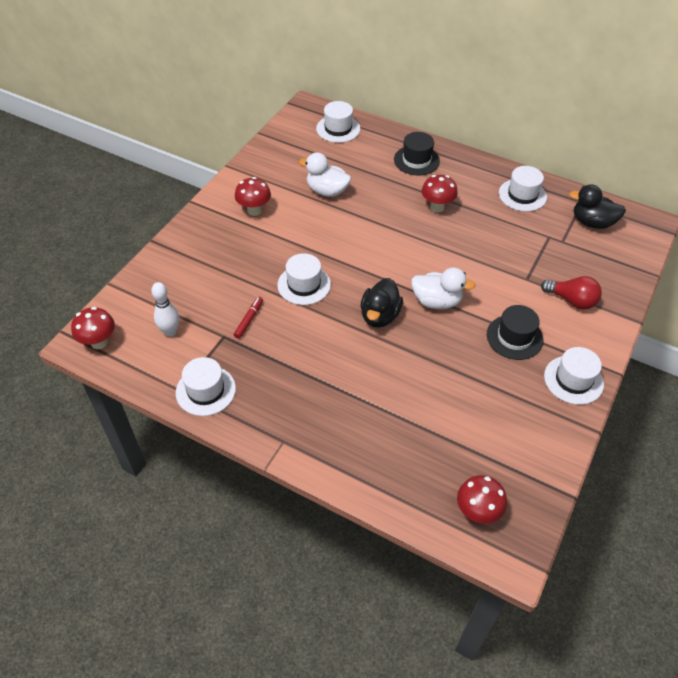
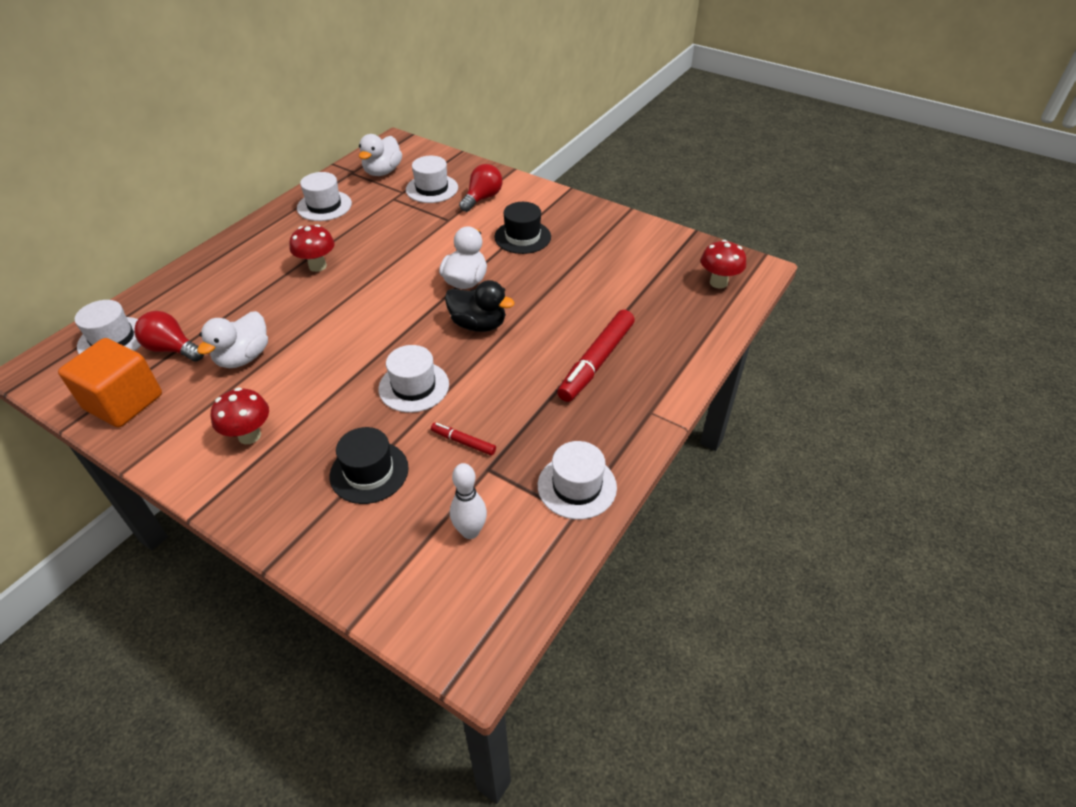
camera: 85 degrees left, 5 degrees down
red mushroom [71,307,115,349] -> none
black hat [394,132,440,176] -> black hat moved to [330,427,409,504]
white hat [544,347,604,405] -> white hat moved to [406,156,458,203]
black duck [569,184,626,229] -> white duck [359,134,402,176]
none -> orange cube [58,338,162,427]
none -> red light bulb [134,311,204,362]
none -> red marker [557,310,635,402]

